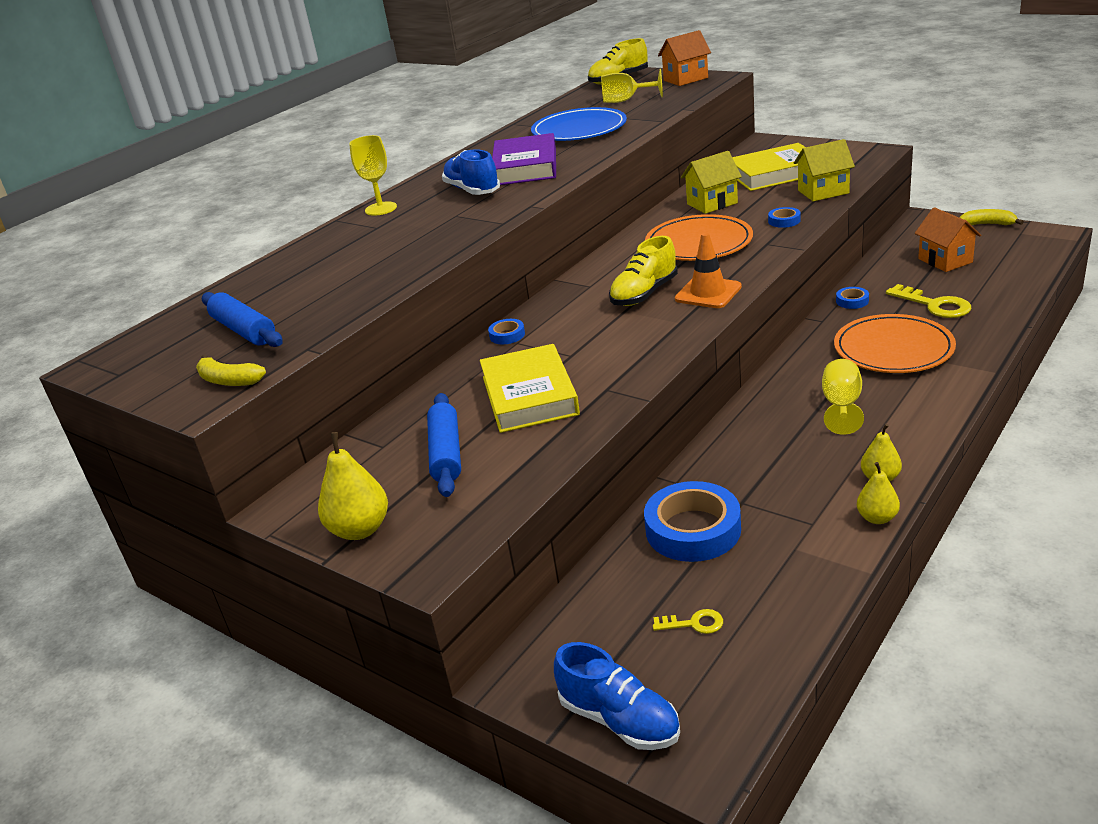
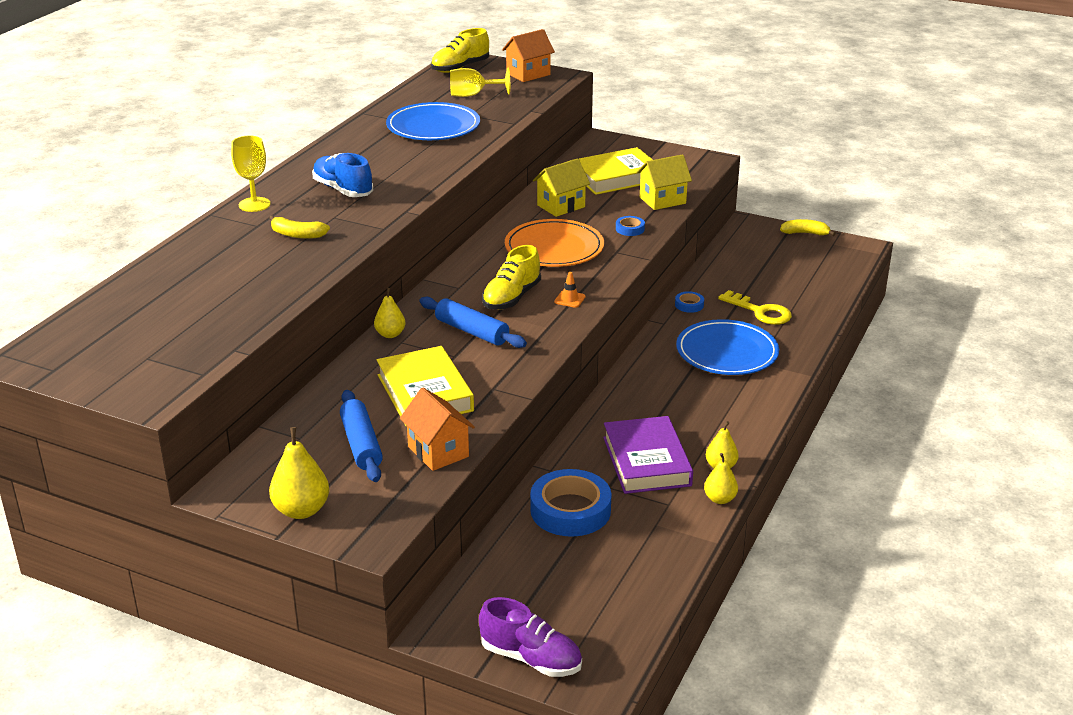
camera: 15 degrees left, 0 degrees up
yellow banana [196,355,266,386] -> yellow banana moved to [269,215,330,239]
blue rolling pin [202,292,283,347] -> blue rolling pin moved to [419,297,527,348]
blue tape [488,319,525,344] -> yellow pear [374,288,406,338]
purple book [492,133,556,185] -> purple book moved to [603,416,693,494]
blue shoe [554,642,680,750] -> purple shoe [479,597,582,677]
yellow key [653,609,723,634] -> none
orange traffic cone [675,233,742,308] -> orange traffic cone [554,272,586,308], size x0.54
yellow goblet [822,359,864,435] -> none
orange plate [834,314,956,373] -> blue plate [676,319,779,375]
orange house [915,207,981,272] -> orange house moved to [400,388,475,471]

